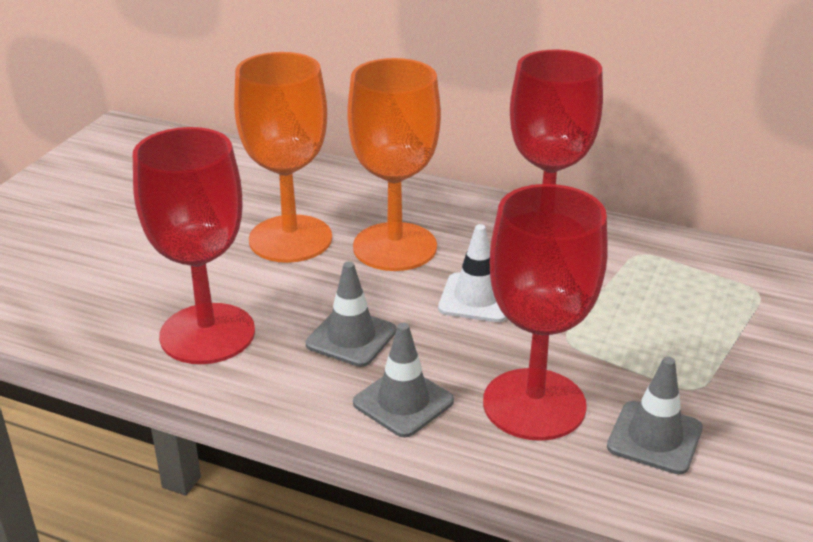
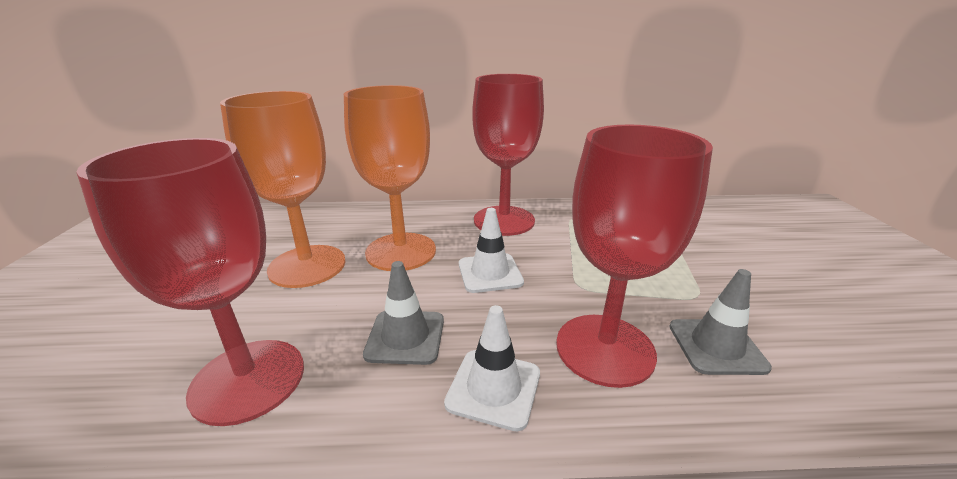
camera: 25 degrees left, 5 degrees down
grey traffic cone [353,323,454,438] -> white traffic cone [444,305,540,432]

